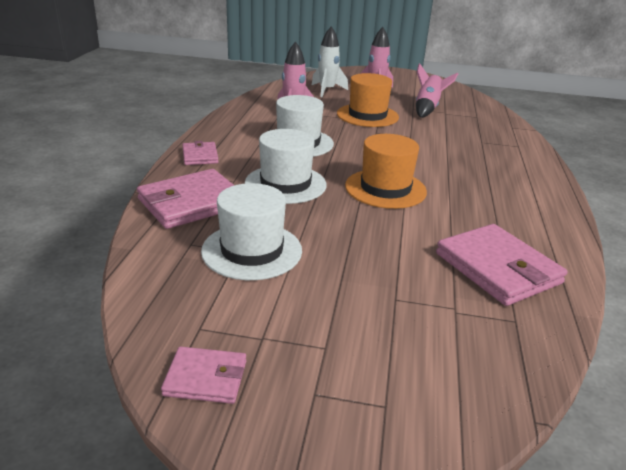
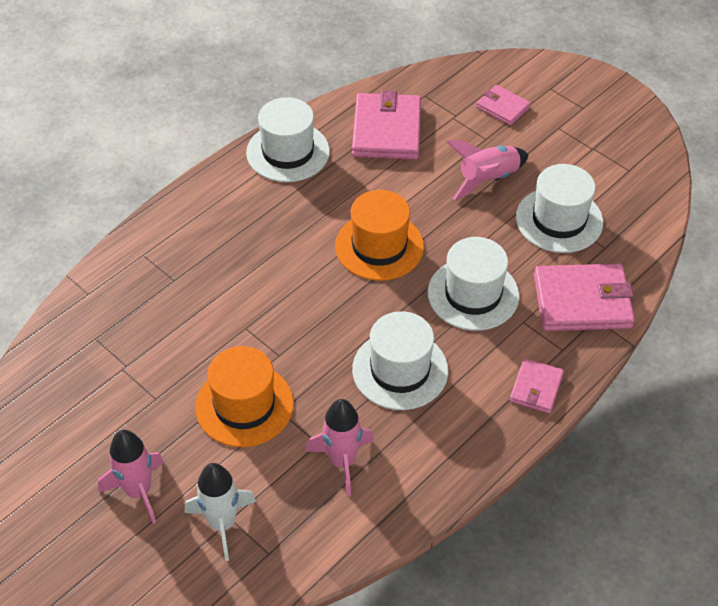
camera: 145 degrees left, 20 degrees up
pink wallet [161,346,246,404] -> pink wallet moved to [476,85,531,126]
pink rocket [416,63,458,118] -> pink rocket moved to [447,140,528,200]
none -> white hat [246,97,330,182]

